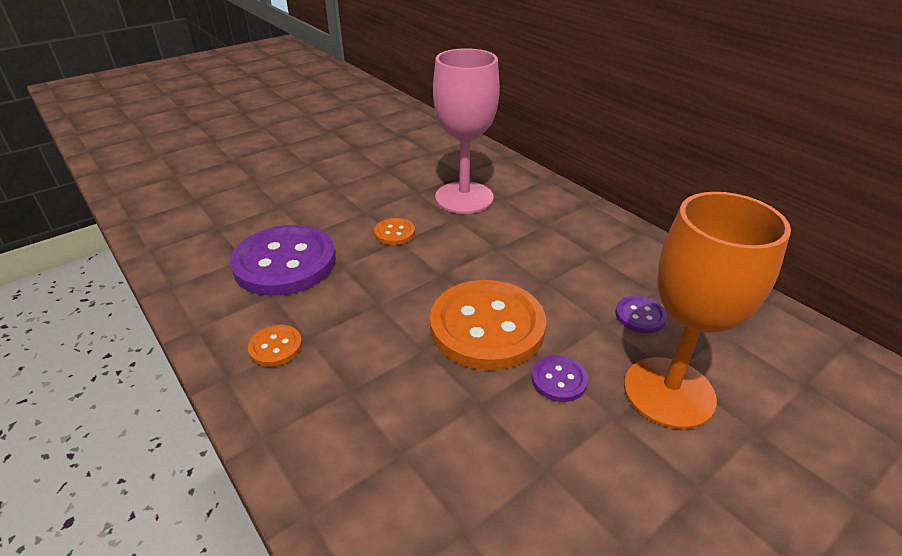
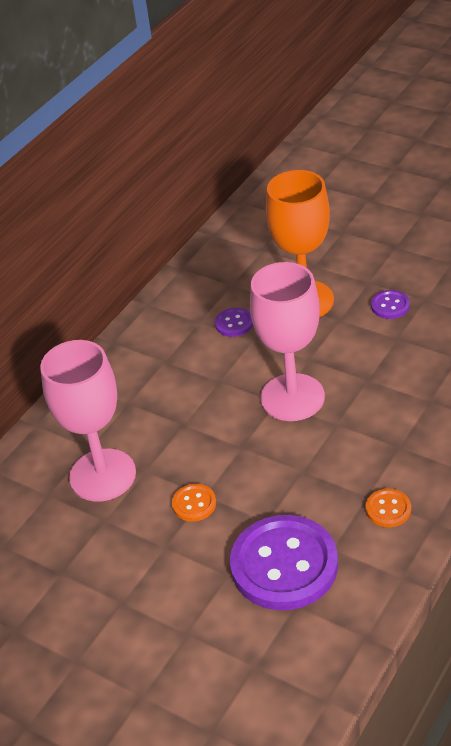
camera: 105 degrees left, 5 degrees up
orange button [430,280,546,370] -> pink goblet [250,262,325,421]
purple button [532,355,588,402] -> purple button moved to [371,290,410,319]

